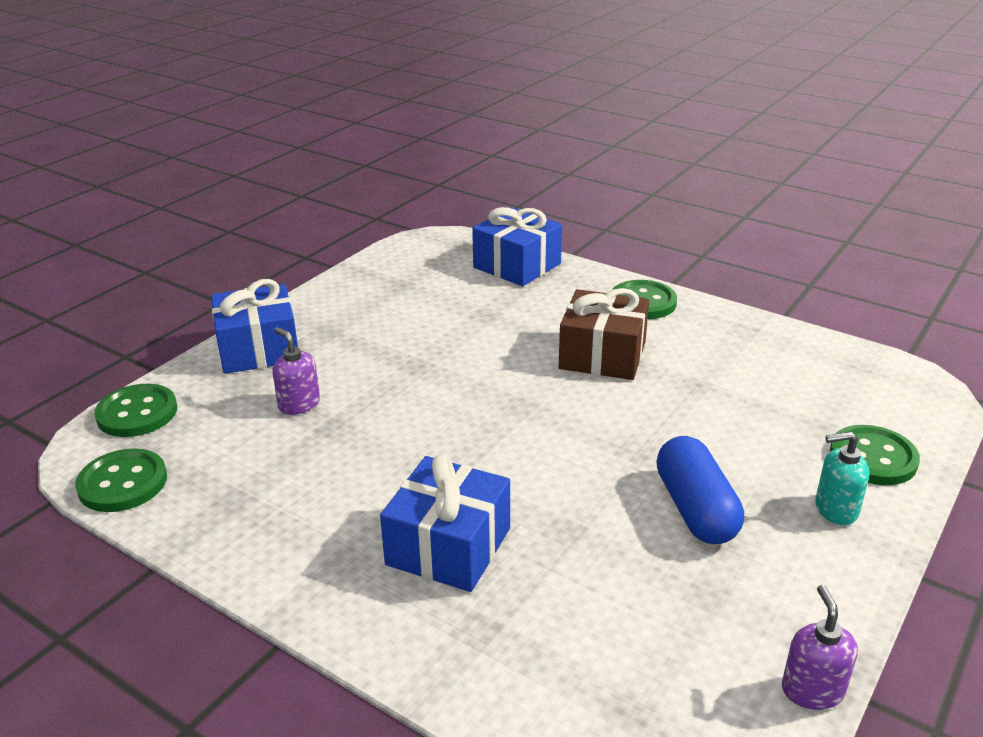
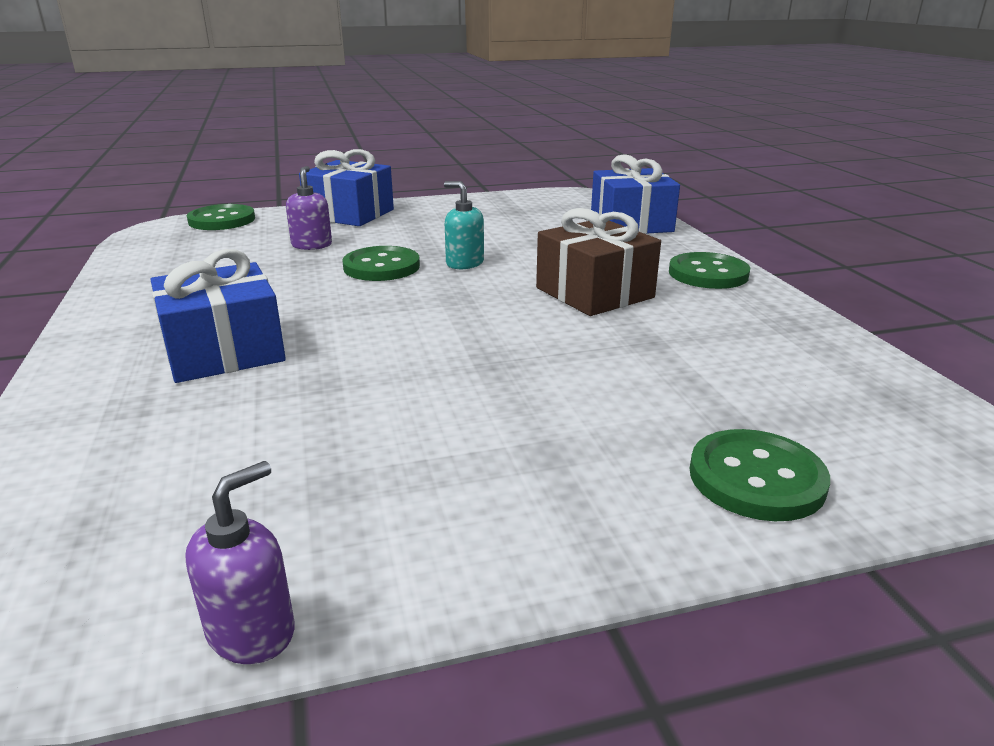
camera: 40 degrees right, 5 degrees down
green button [75,448,167,512] -> green button moved to [342,246,420,281]
blue capsule [657,436,744,544] -> none
turquoise soap dispenser [815,431,869,525] -> turquoise soap dispenser moved to [444,181,484,269]

